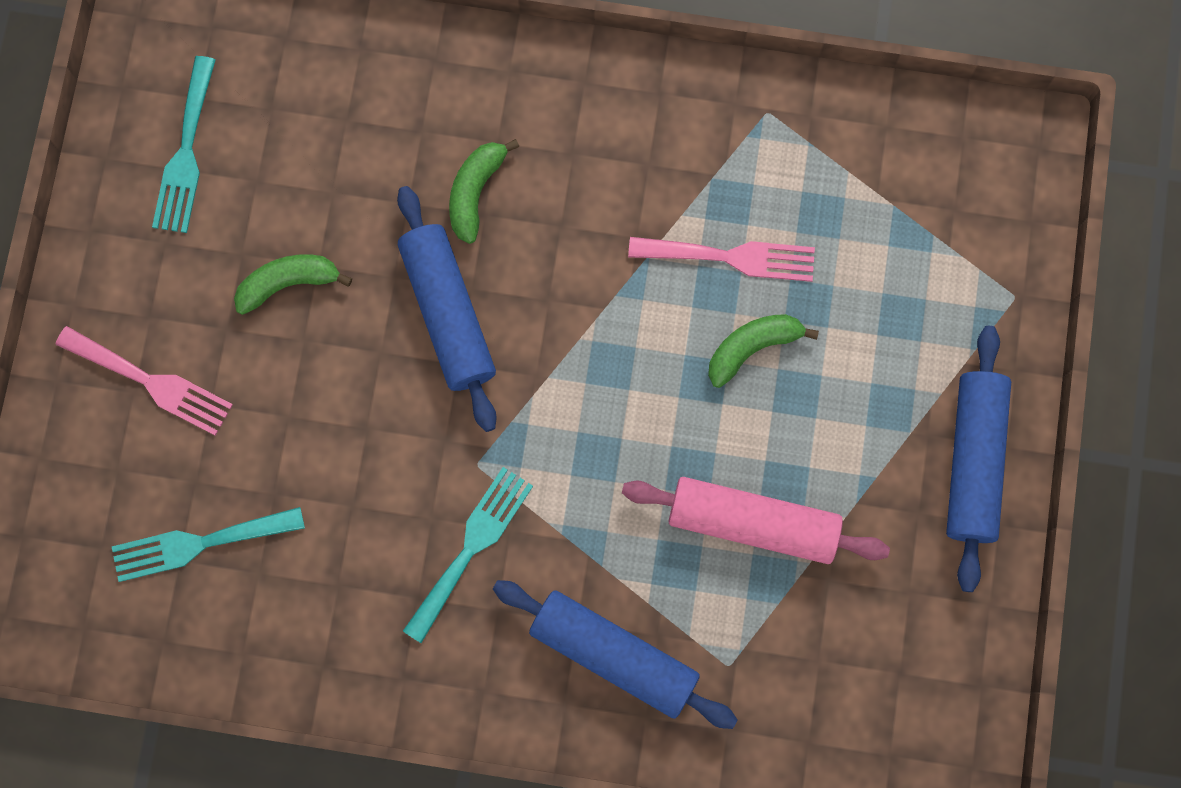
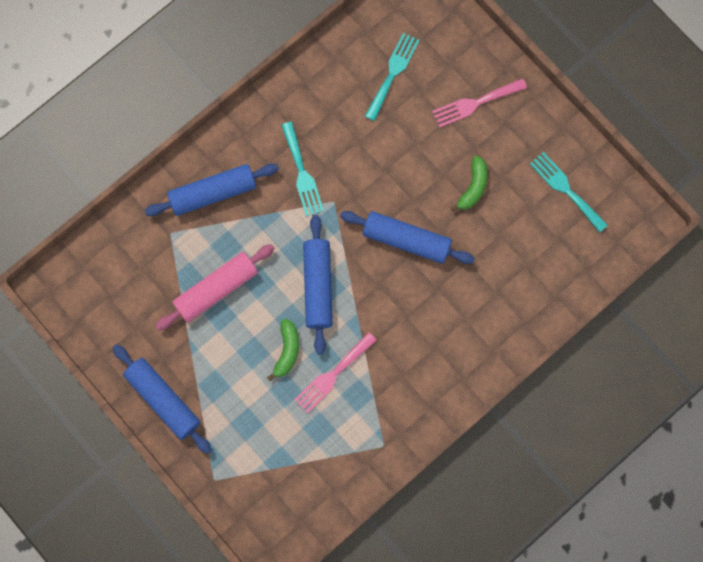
camera: 130 degrees right, 0 degrees up
green banana [449,139,519,244] -> none
none -> blue rolling pin [303,215,333,355]

